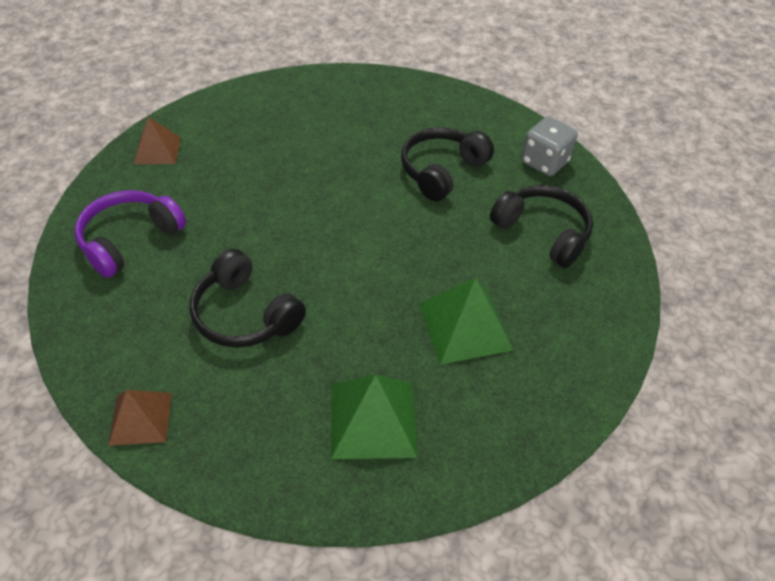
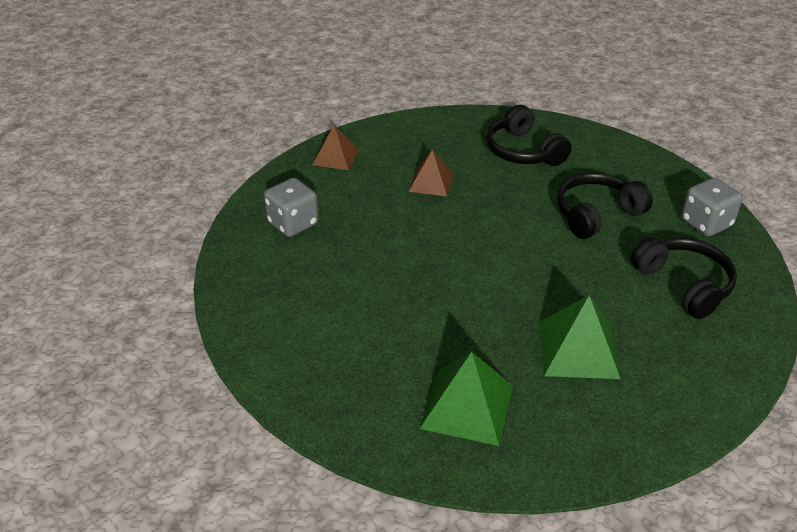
camera: 20 degrees right, 10 degrees down
purple headphones [75,190,186,278] -> grey dice [264,178,319,237]
brown pyramid [108,390,172,446] -> brown pyramid moved to [408,150,453,196]
black headphones [190,249,306,348] -> black headphones moved to [486,105,572,166]

